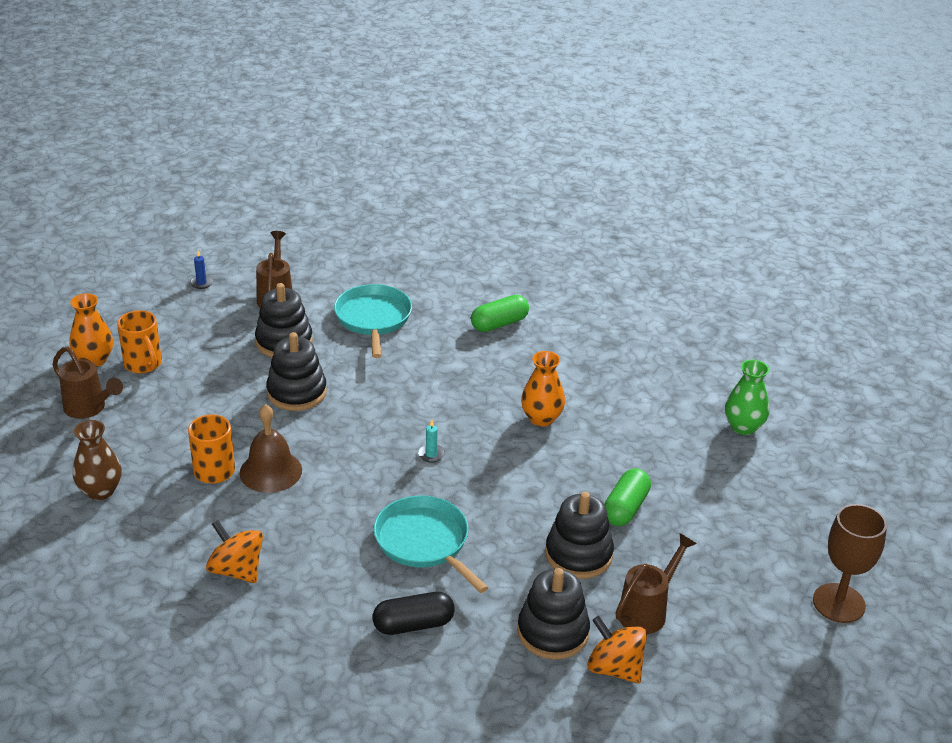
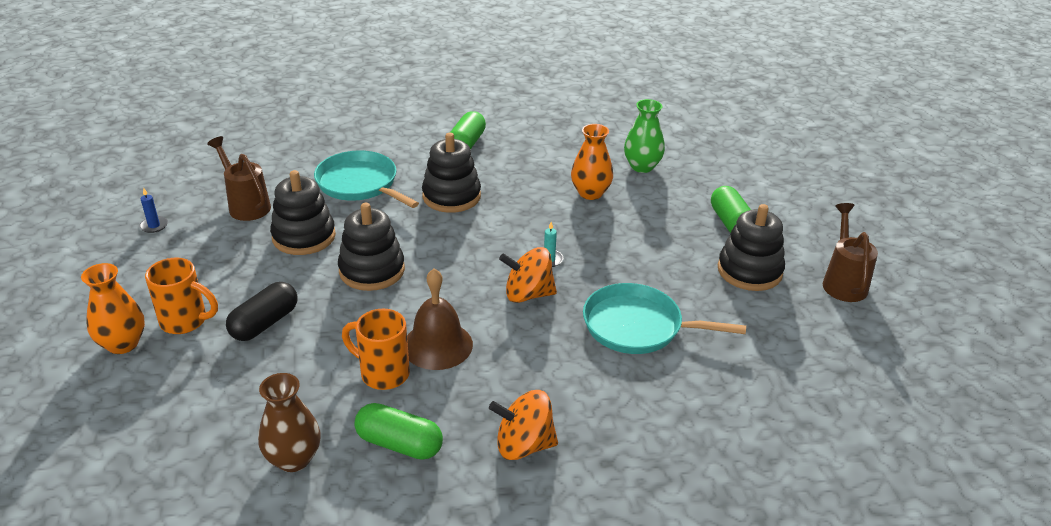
camera: 40 degrees left, 0 degrees up
brown watering can [52,346,123,419] -> none
black capsule [372,592,455,635] -> black capsule moved to [226,282,297,341]
black stacking toy [517,568,590,660] -> black stacking toy moved to [422,133,481,213]
orange spinning top [587,616,647,683] -> orange spinning top moved to [499,247,557,303]
green vase [725,360,769,435] -> green vase moved to [624,99,665,173]
brown goblet [813,504,887,623] -> none
none -> green capsule [355,403,443,460]

